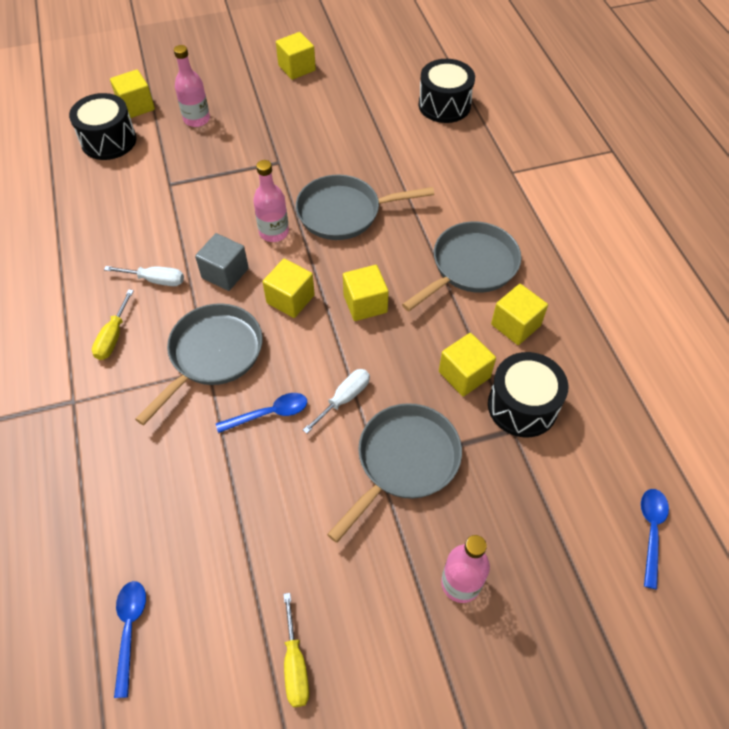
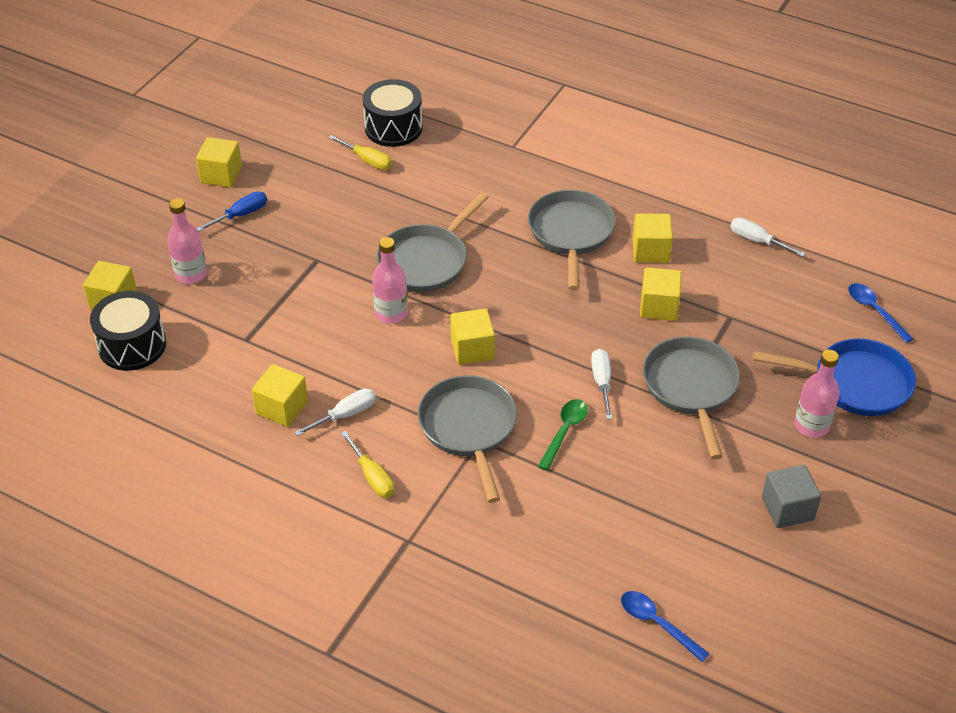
camera: 45 degrees left, 10 degrees down
grey cube [195,233,249,291] -> grey cube moved to [762,465,821,528]
blue spoon [216,393,307,433] -> green spoon [538,399,588,471]
yellow screwdriver [283,593,309,707] -> yellow screwdriver moved to [328,135,392,170]
yellow cube [343,265,389,321] -> yellow cube moved to [252,364,308,427]
black drum [488,352,568,437] -> none
none -> blue screwdriver [196,191,267,232]
none -> white screwdriver [730,218,806,257]
none -> blue pan [753,339,916,416]

